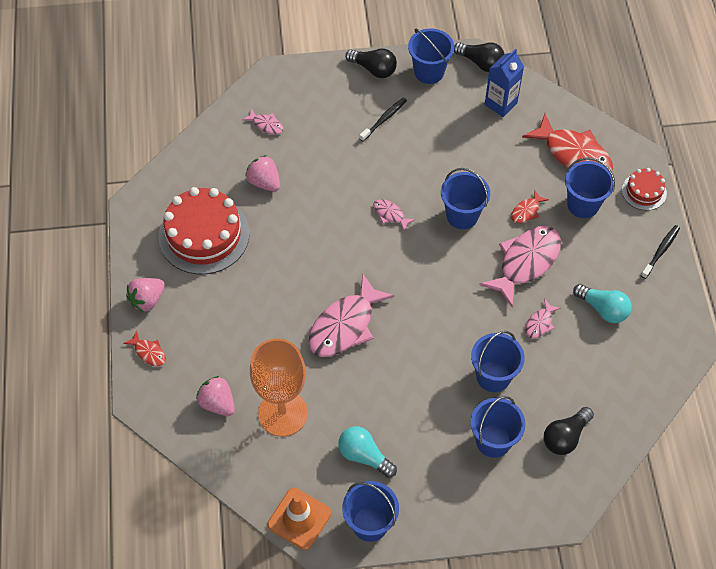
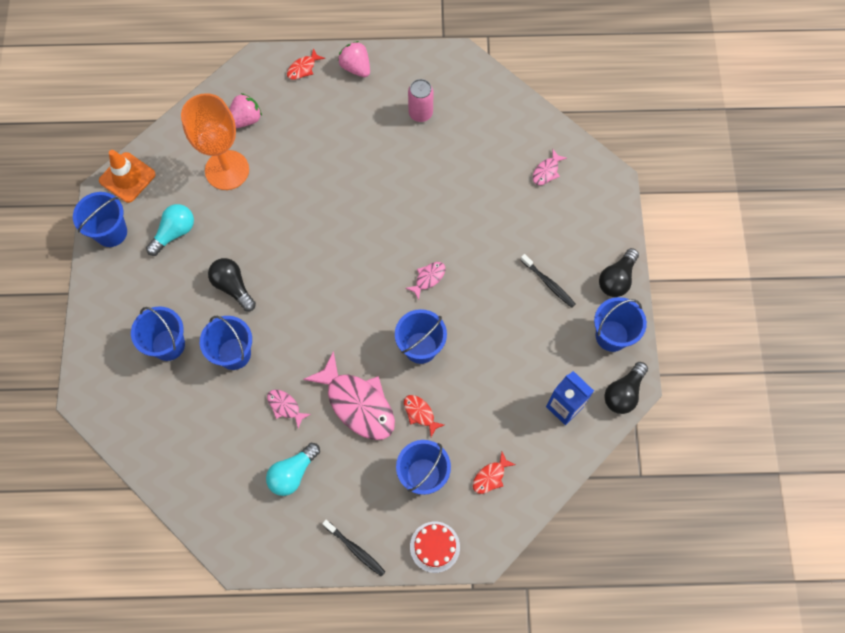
camera: 95 degrees right, 10 degrees up
red cake [158,187,250,274] -> pink can [408,79,433,122]
pink strawberry [245,155,280,192] -> none
pink fish [308,274,395,357] -> none
red fish [522,113,613,171] -> red fish [473,452,516,494], size x0.46
black light bulb [544,407,594,455] -> black light bulb moved to [208,258,256,311]

